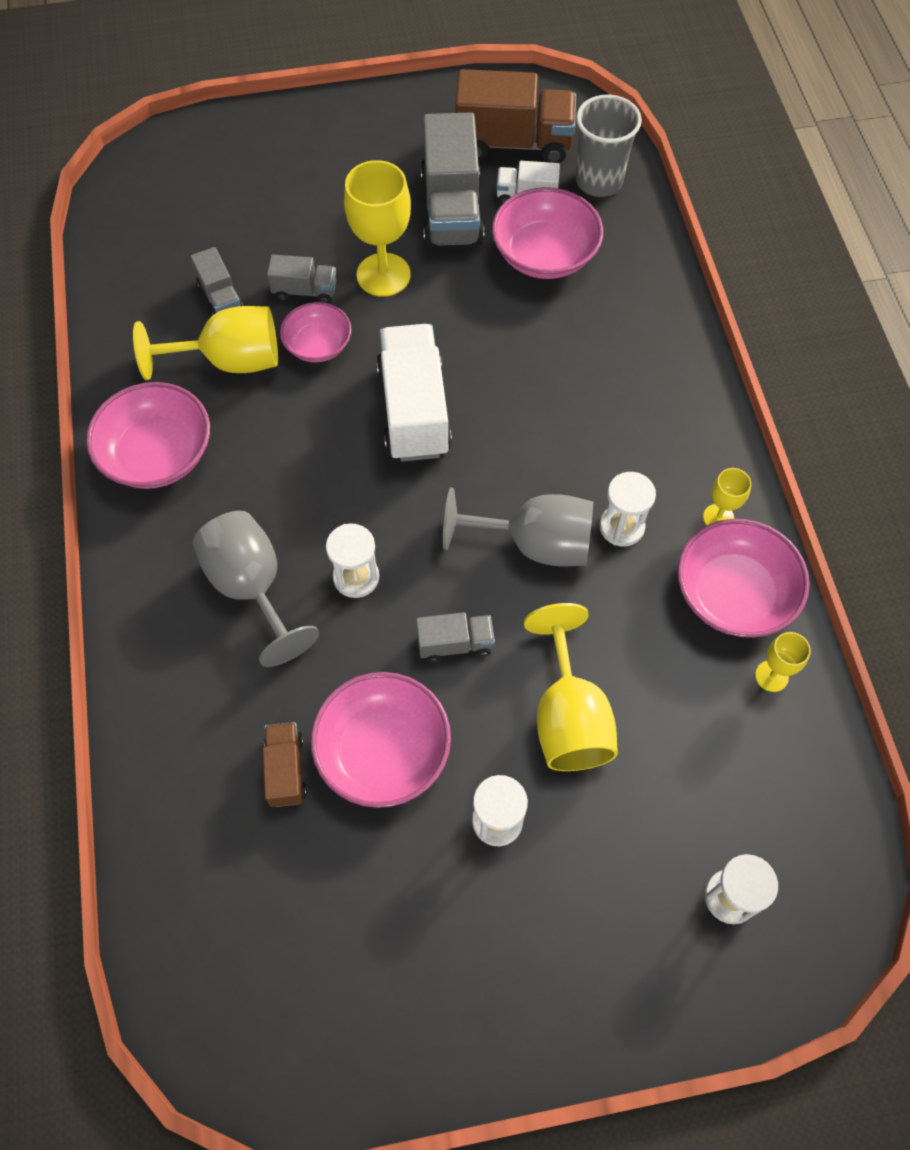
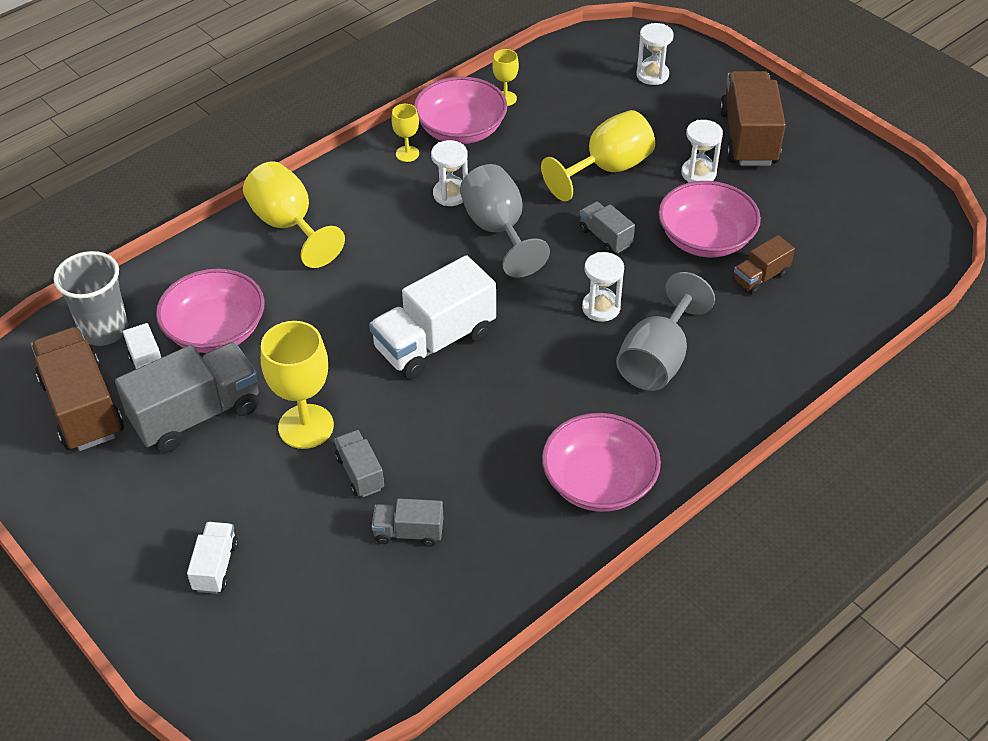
camera: 120 degrees left, 15 degrees down
yellow goblet [133,306,278,380] -> yellow goblet moved to [243,161,345,268]
grey truck [191,247,243,315] -> grey truck turned 120 degrees counterclockwise [371,498,444,547]
pink bowl [280,302,351,362] -> none
none -> white truck [187,522,238,594]
none -> brown truck [720,71,786,166]

